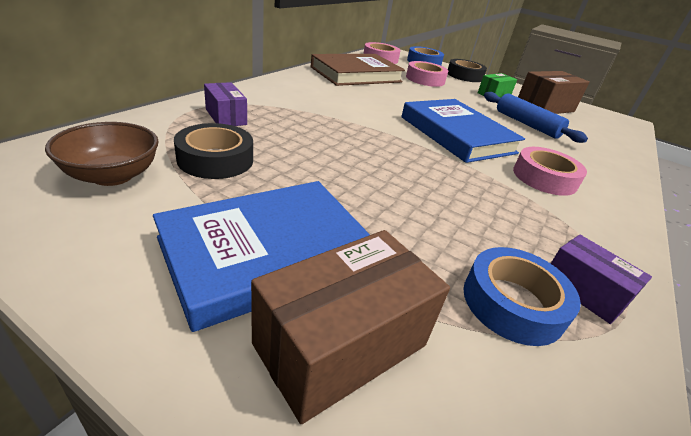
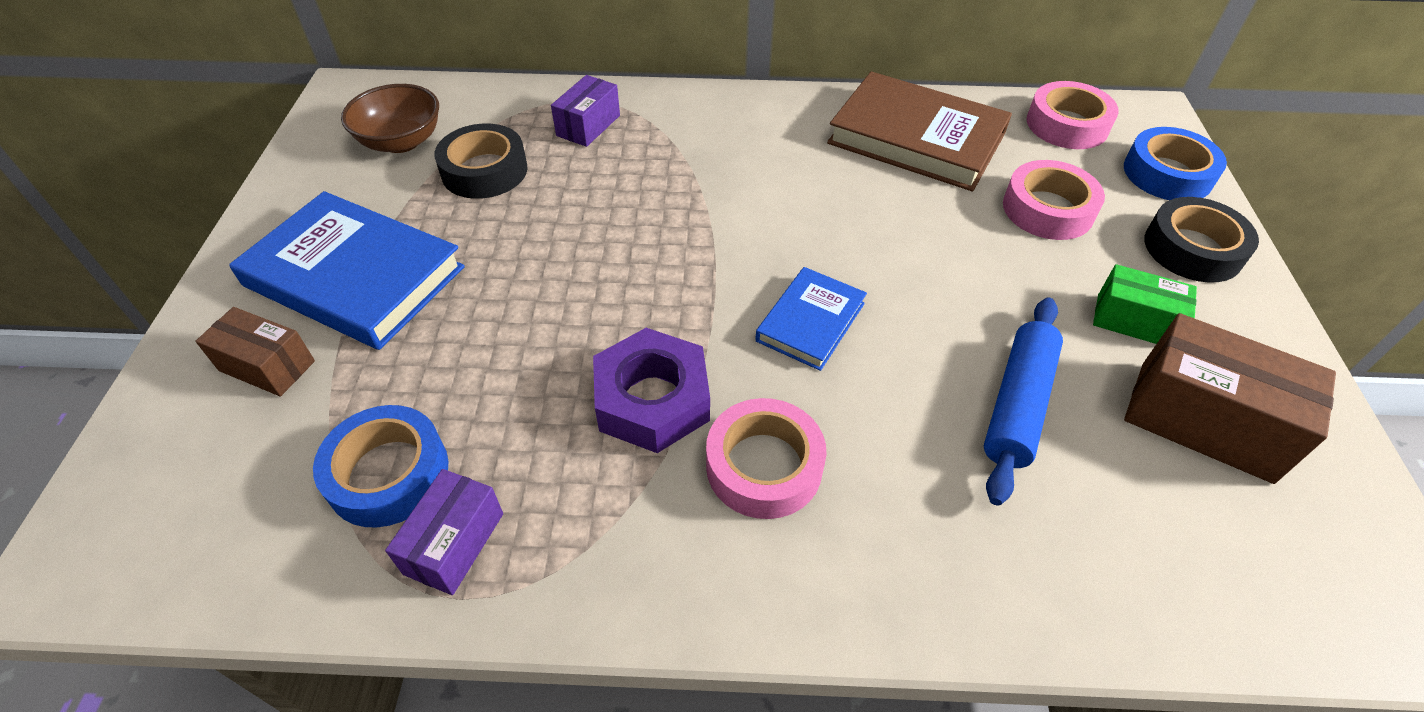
camera: 65 degrees right, 15 degrees up
brown box [251,230,450,424] -> brown box [195,307,315,397], size x0.60
blue book [402,99,525,163] -> blue book [755,267,867,371], size x0.55
none -> purple nut [593,328,710,453]

